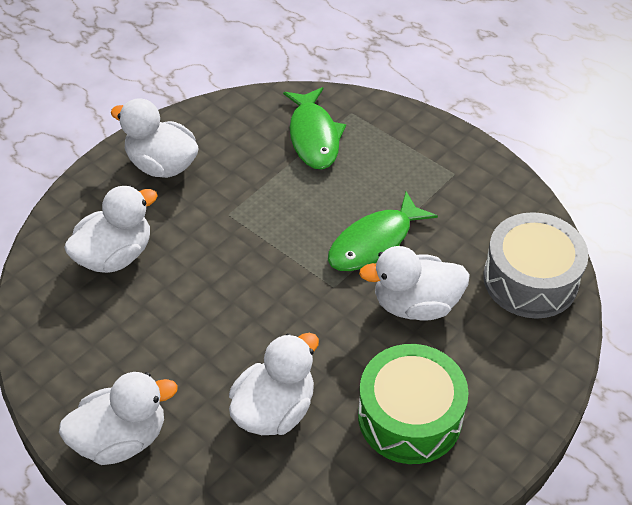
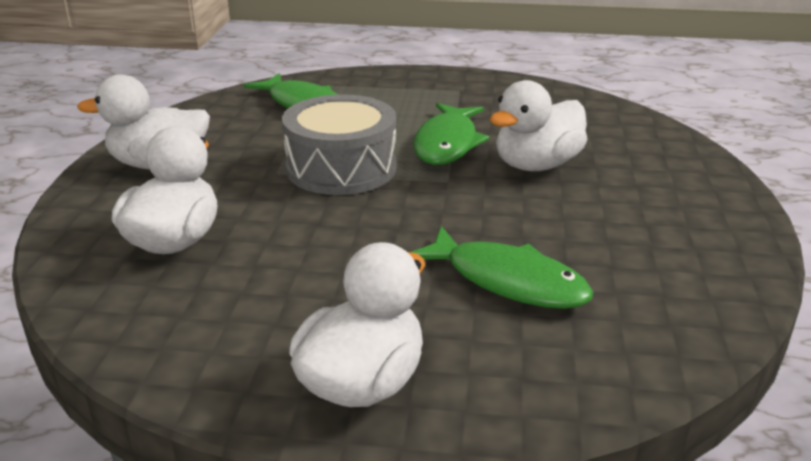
camera: 35 degrees left, 20 degrees down
white duck [229,333,319,435] -> green fish [411,226,593,309]
green drum [358,344,469,464] -> none
grey drum [483,212,588,319] -> grey drum moved to [282,94,397,195]

